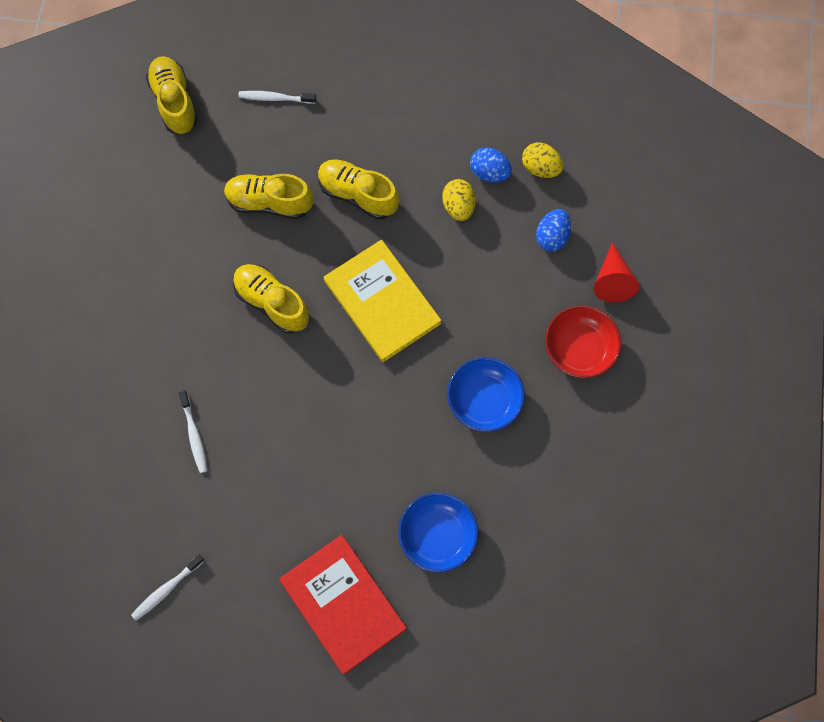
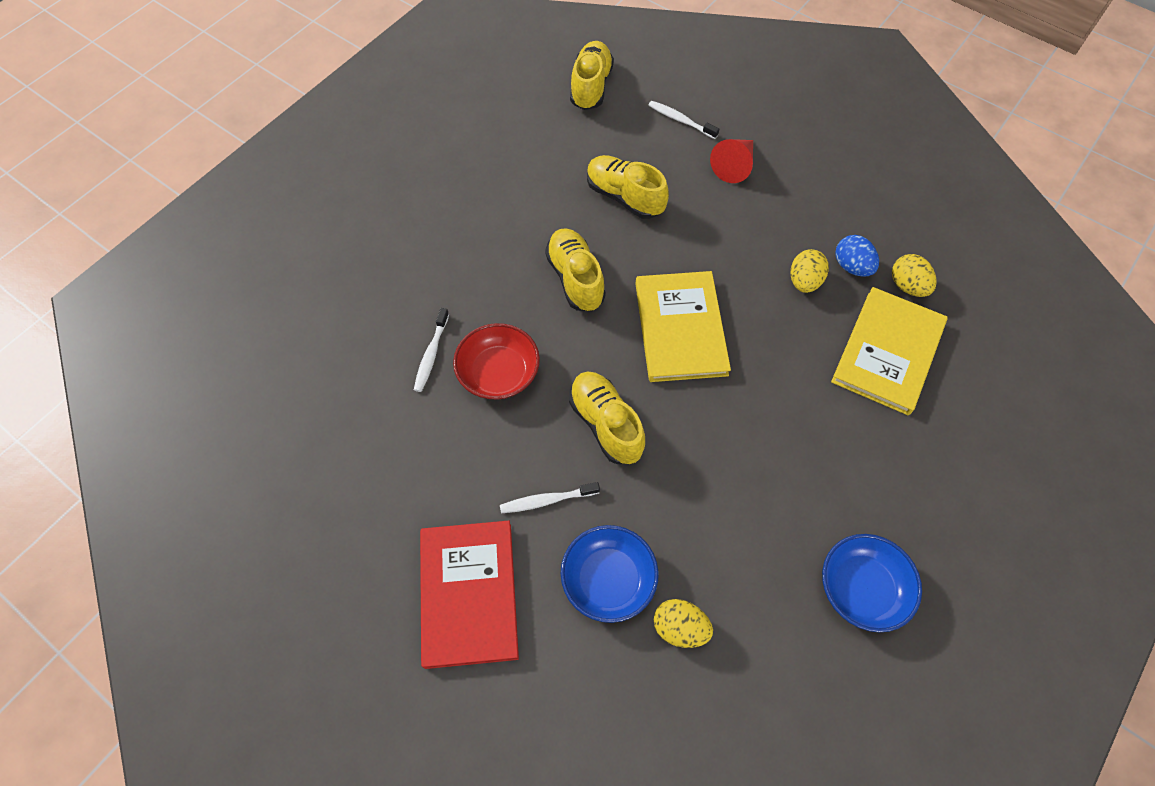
camera: 30 degrees right, 10 degrees down
white toothbrush [131,554,204,621] -> white toothbrush moved to [500,482,600,513]
yellow shoe [318,159,399,219] -> yellow shoe moved to [569,372,645,464]
blue bowl [447,357,525,432] -> blue bowl moved to [822,534,922,632]
blue egg [536,209,571,251] -> yellow book [831,287,948,415]
red bowl [545,305,622,378] -> red bowl moved to [453,323,540,399]
red cone [593,242,639,302] -> red cone moved to [710,139,753,183]
none -> yellow egg [654,599,713,648]

